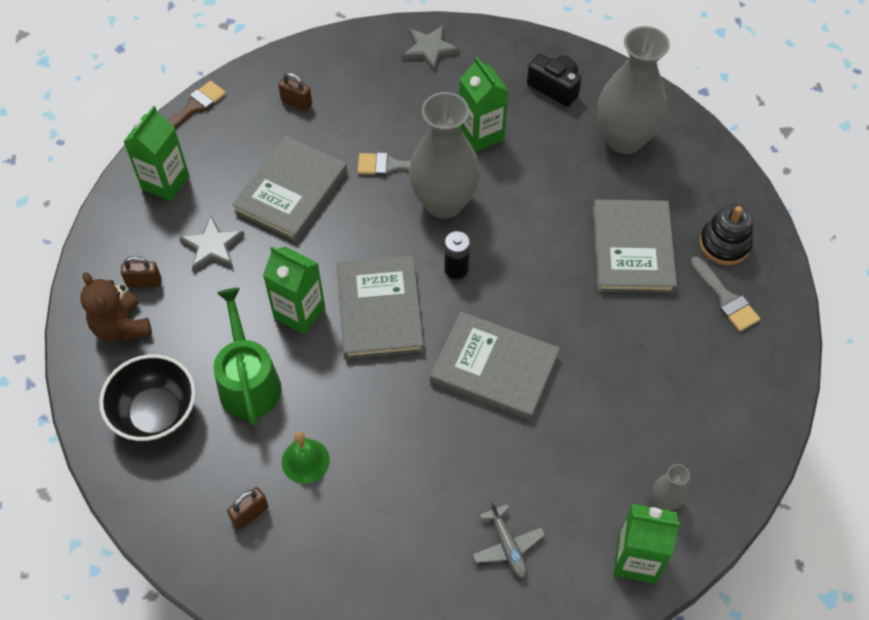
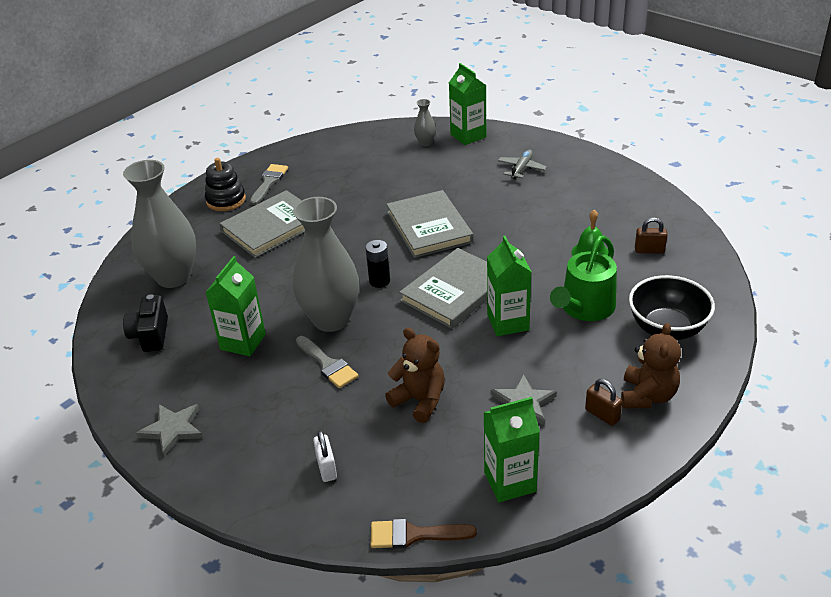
camera: 130 degrees left, 20 degrees down
grey book [232,136,347,242] -> brown teddy bear [385,328,445,423]
brown padlock [278,72,312,111] -> white padlock [313,430,337,482]

